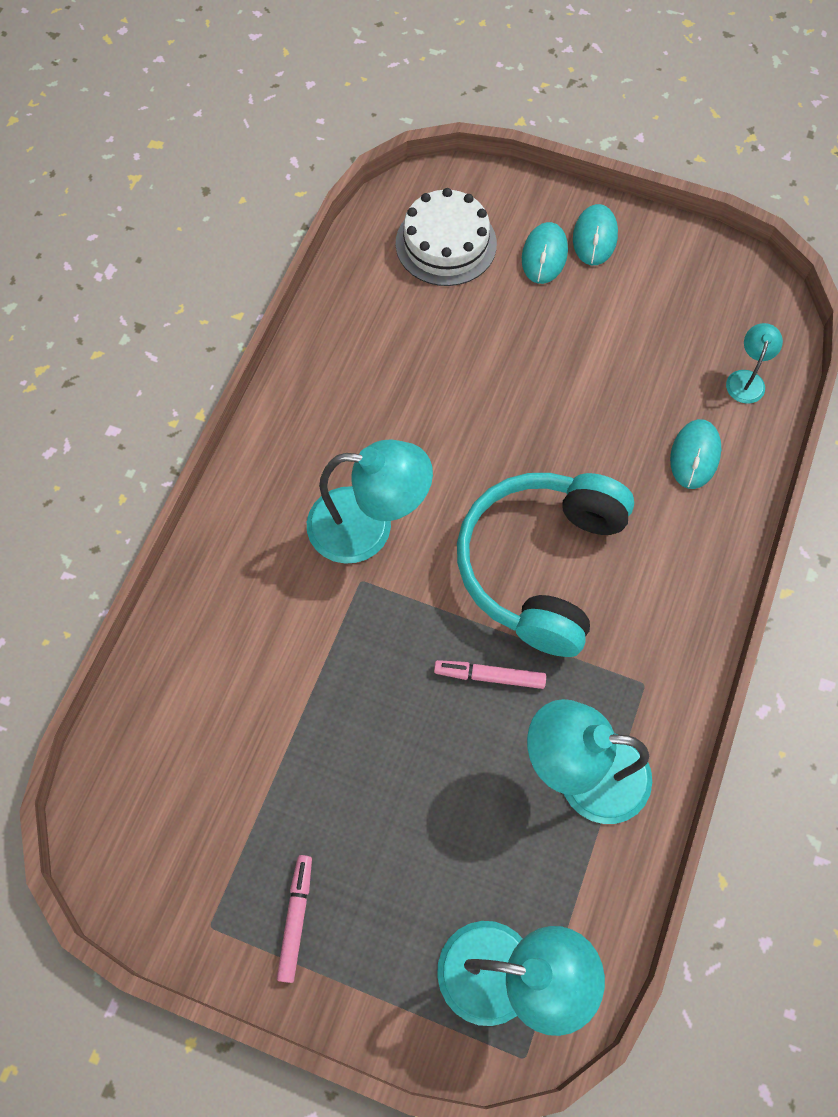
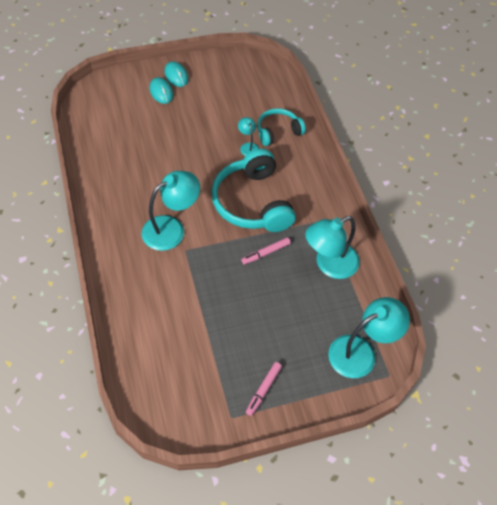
camera: 40 degrees left, 10 degrees down
pink marker [277,855,312,983] -> pink marker turned 120 degrees counterclockwise [246,362,282,416]
white cake [396,188,497,286] -> none
turquoise mouse [670,419,721,489] -> turquoise headphones [257,108,306,146]
turquoise lamp [726,323,783,404] -> turquoise lamp moved to [238,117,259,156]

